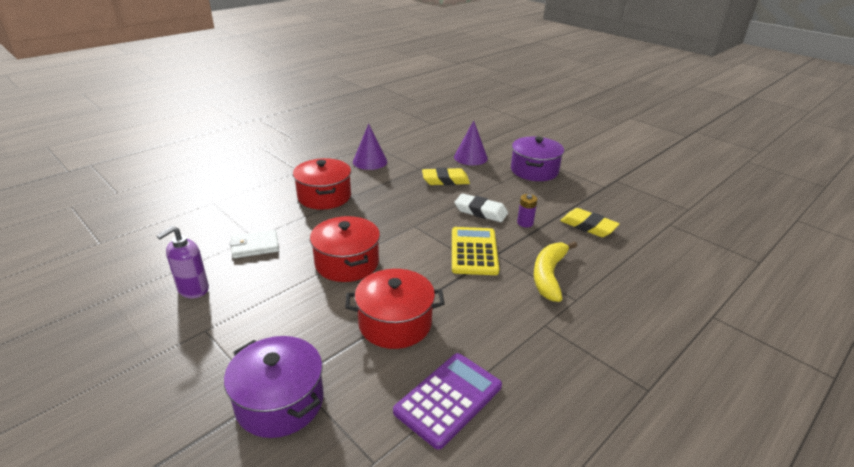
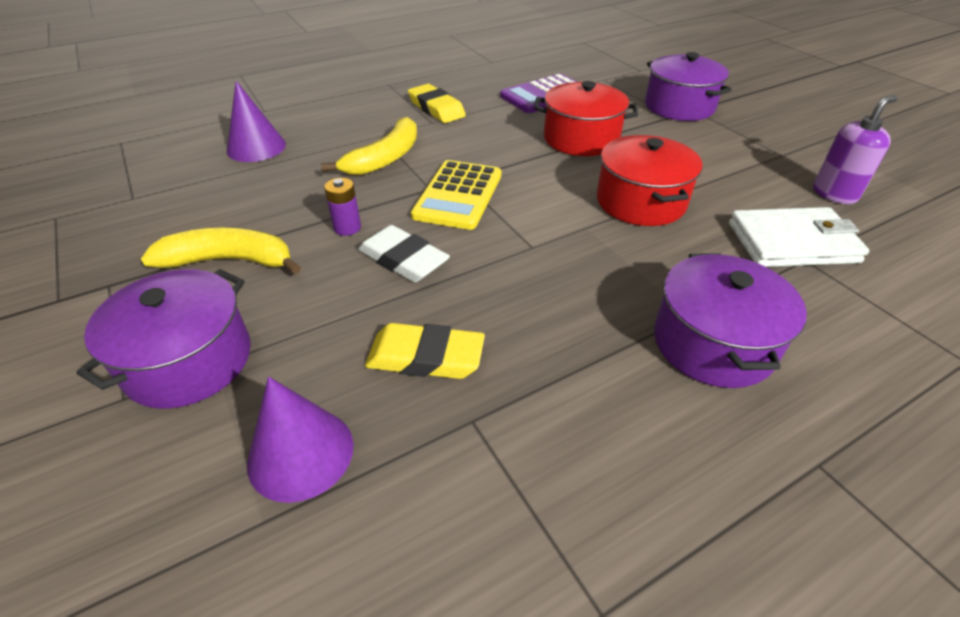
camera: 165 degrees left, 10 degrees up
white wallet [230,230,279,258] -> white wallet [729,207,869,267], size x1.50
red pot [293,158,351,210] -> purple pot [654,253,807,388]
purple cone [353,124,387,170] -> purple cone moved to [227,81,286,162]
yellow eraser [560,208,620,237] -> yellow eraser moved to [408,84,466,123]
none -> yellow banana [141,228,301,274]

